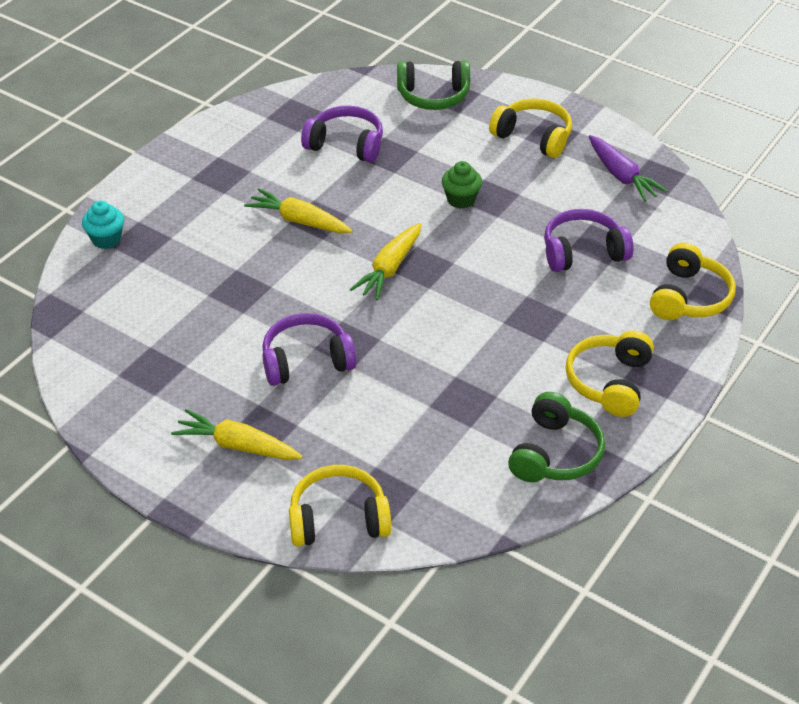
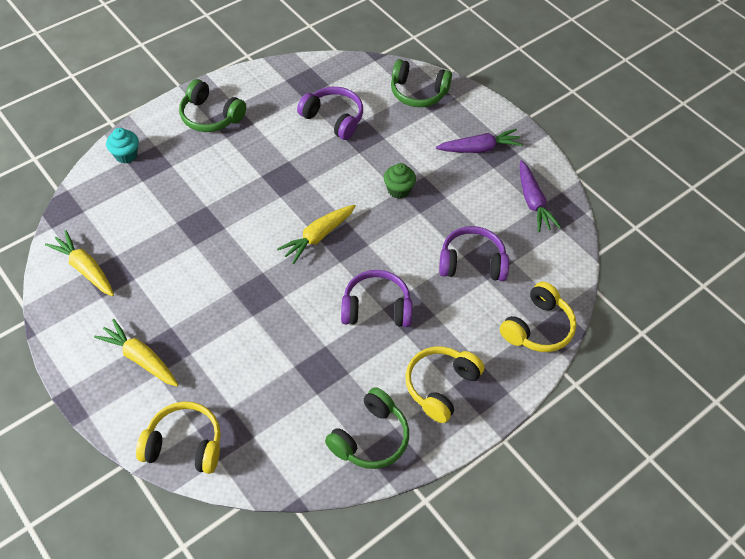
camera: 15 degrees right, 10 degrees up
yellow carrot [244,188,352,233] -> yellow carrot moved to [45,230,114,296]
purple headphones [262,313,357,386] -> purple headphones moved to [341,270,412,327]
yellow headphones [489,98,572,158] -> purple carrot [436,129,523,153]
none -> green headphones [179,79,246,132]

